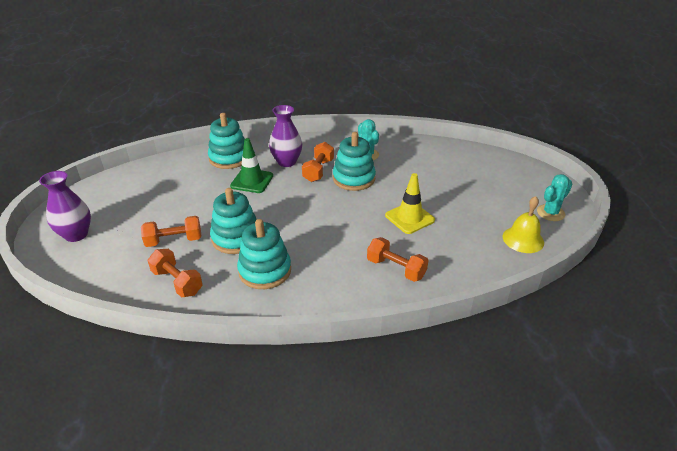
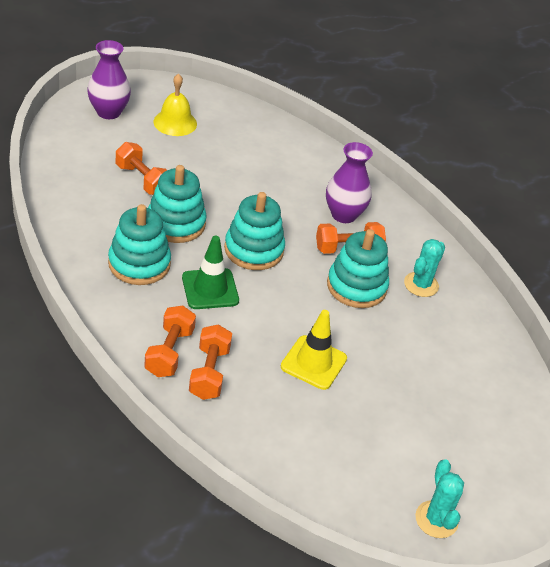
camera: 55 degrees right, 5 degrees up
orange dumbbell [147,249,203,297] -> orange dumbbell moved to [144,306,196,377]
turquoise stacking toy [208,113,245,169] -> turquoise stacking toy moved to [224,192,285,270]
green traffic cone [230,138,273,193] -> green traffic cone moved to [182,236,239,309]
yellow bell [503,196,544,253] -> yellow bell moved to [153,74,197,136]
turquoise cactus [537,174,572,221] -> turquoise cactus turned 60 degrees clockwise [415,459,464,538]

